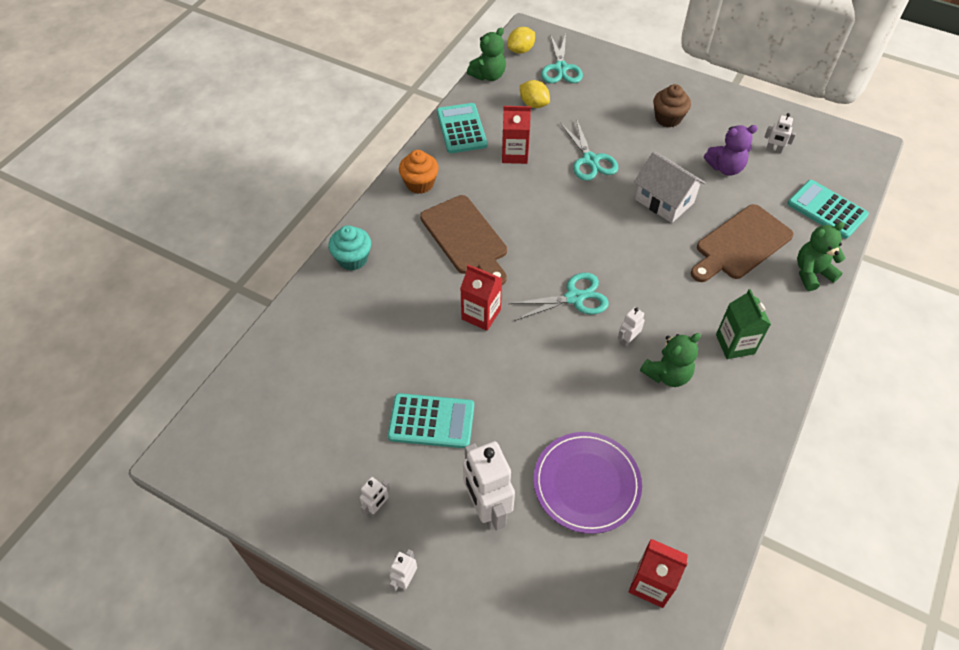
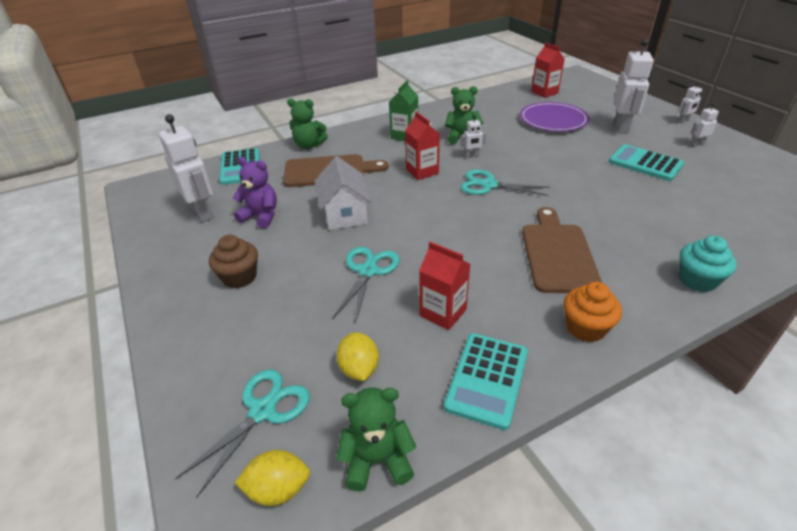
camera: 145 degrees left, 15 degrees down
red carton [460,265,502,331] -> red carton moved to [405,111,440,180]
white robot [764,113,796,153] -> white robot [159,114,214,223], size x2.10

